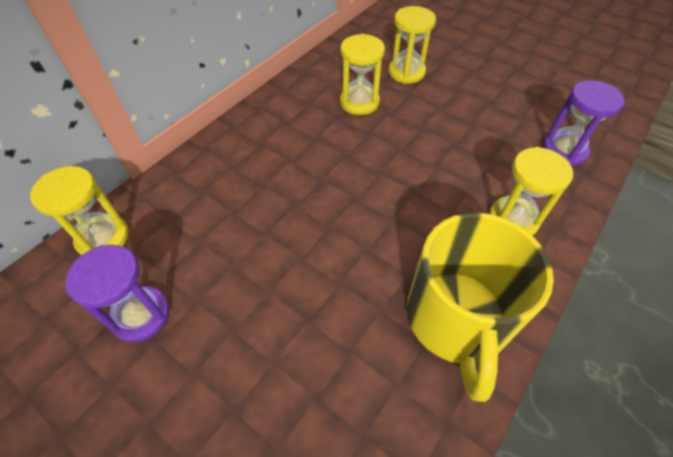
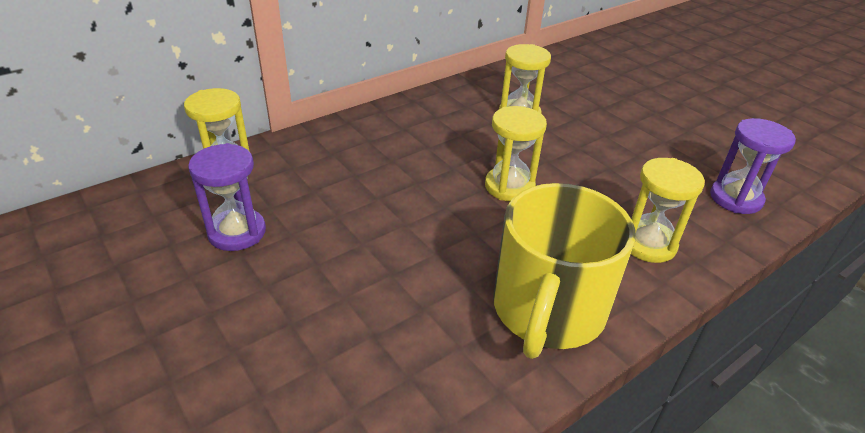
camera: 15 degrees right, 15 degrees down
yellow hourglass [389,6,436,84] -> yellow hourglass moved to [485,106,547,201]

